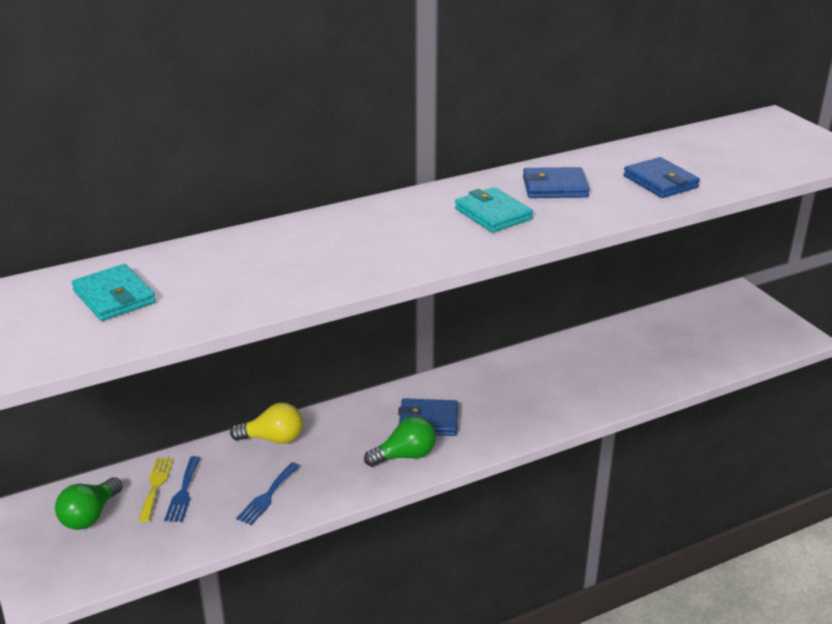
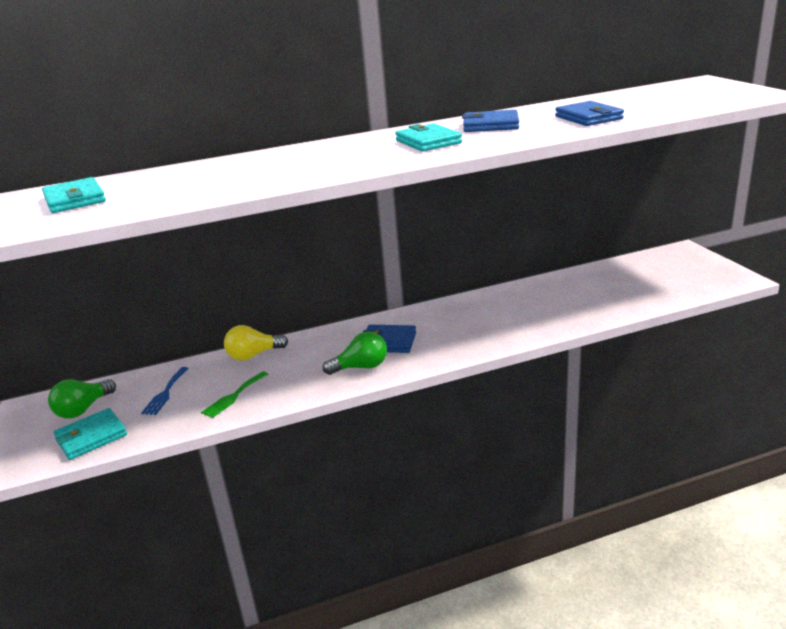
camera: 10 degrees right, 5 degrees down
yellow fork [139,458,174,522] -> none
yellow light bulb [230,403,303,444] -> yellow light bulb turned 150 degrees clockwise [224,325,288,361]
blue fork [236,462,300,525] -> green fork [201,371,269,418]
none -> turquoise wallet [53,408,127,460]

